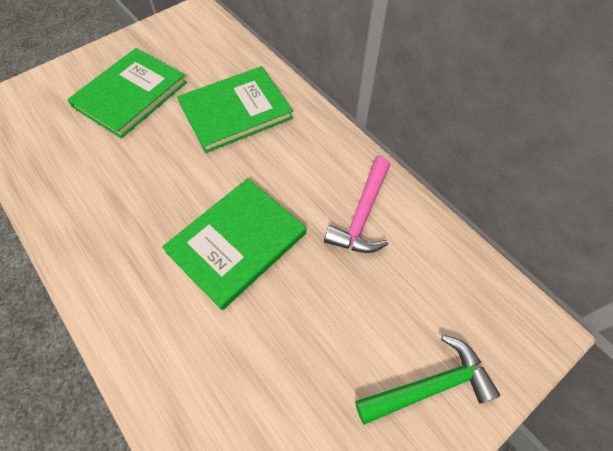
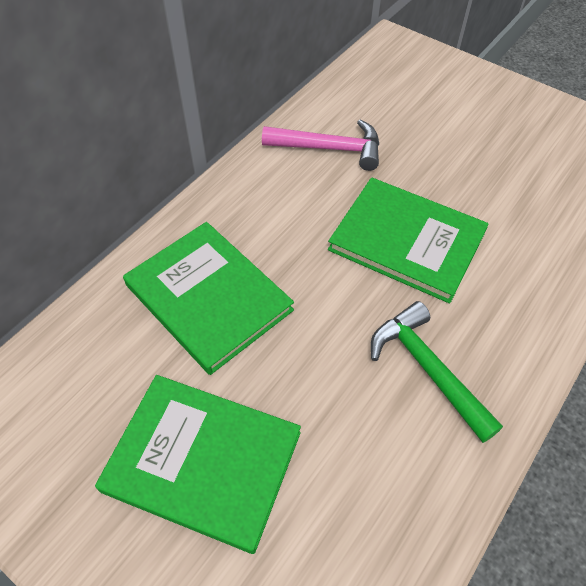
camera: 105 degrees left, 5 degrees down
green hammer [355,335,500,425] -> green hammer moved to [371,301,503,443]

